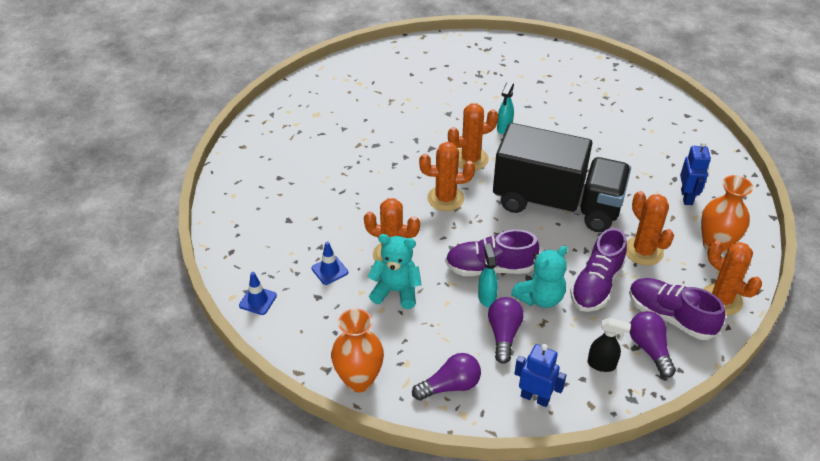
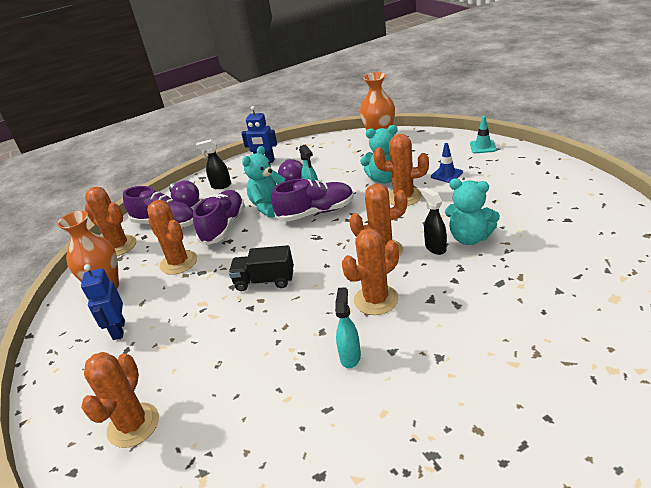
camera: 170 degrees right, 10 degrees down
blue traffic cone [239,272,277,315] -> turquoise traffic cone [470,116,496,153]
purple light bulb [412,353,481,401] -> none
black truck [493,123,631,232] -> black truck [229,245,294,291], size x0.44
none -> orange cactus [81,352,159,448]
none -> black spray bottle [421,187,447,255]
none -> turquoise teddy bear [445,179,500,245]

